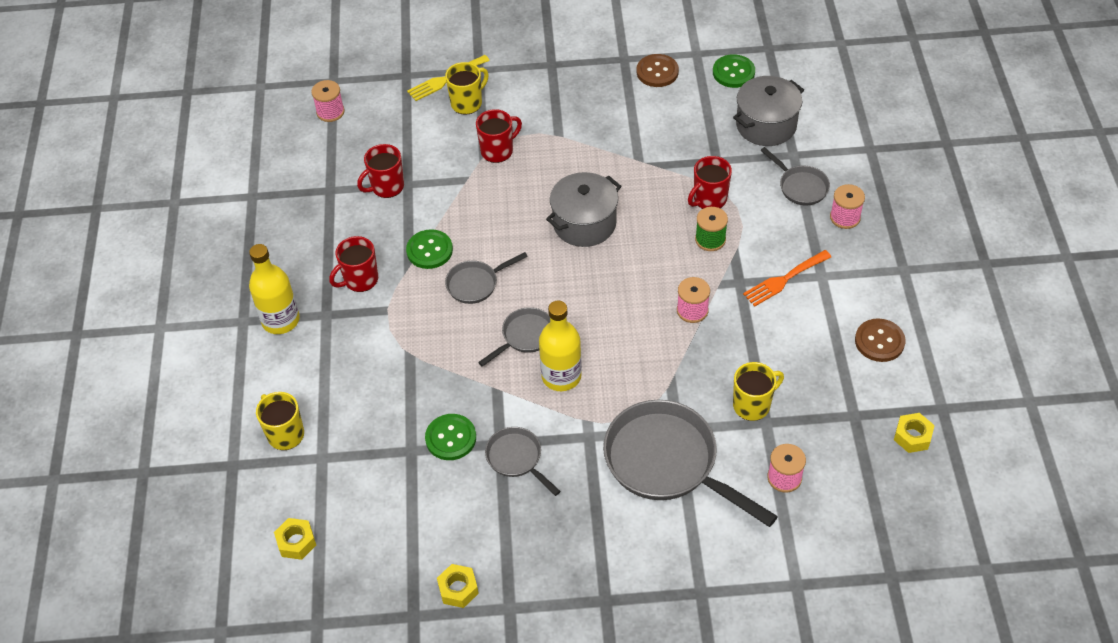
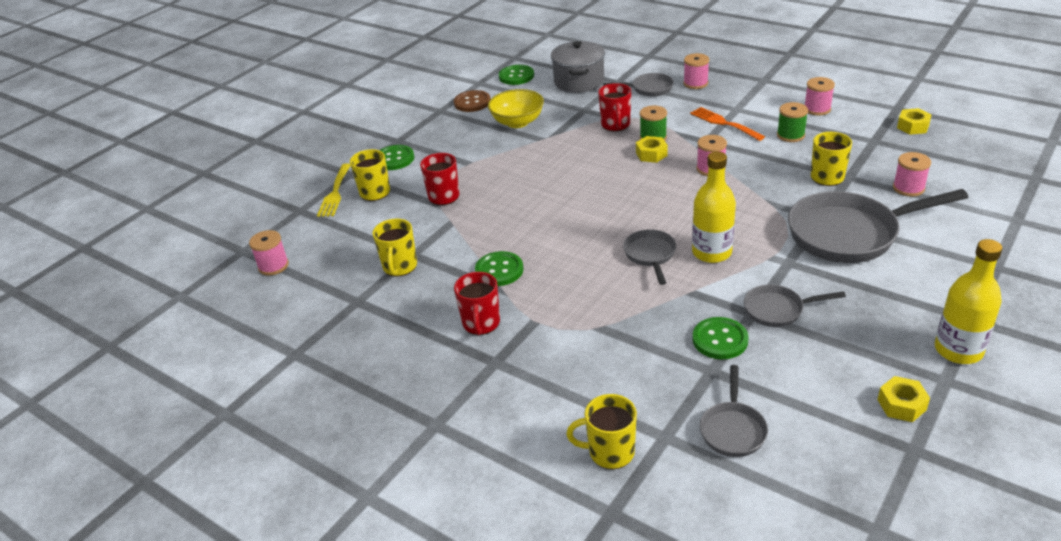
camera: 50 degrees left, 15 degrees down
yellow bottle [249,244,300,334] -> yellow bottle moved to [935,239,1002,364]
yellow nut [274,518,316,560] -> yellow nut moved to [636,136,668,163]
red mug [357,144,404,198] -> yellow mug [372,219,417,277]
grey pan [445,252,528,304] -> grey pan moved to [700,365,768,457]
grey pot [546,172,621,247] -> none
orange fork [743,250,831,307] -> orange fork turned 135 degrees clockwise [690,107,765,141]
brown button [855,318,905,362] -> pink spool [805,77,835,116]
none -> green button [380,145,414,170]
none -> yellow bowl [488,89,544,128]
none -> green spool [777,102,808,142]

